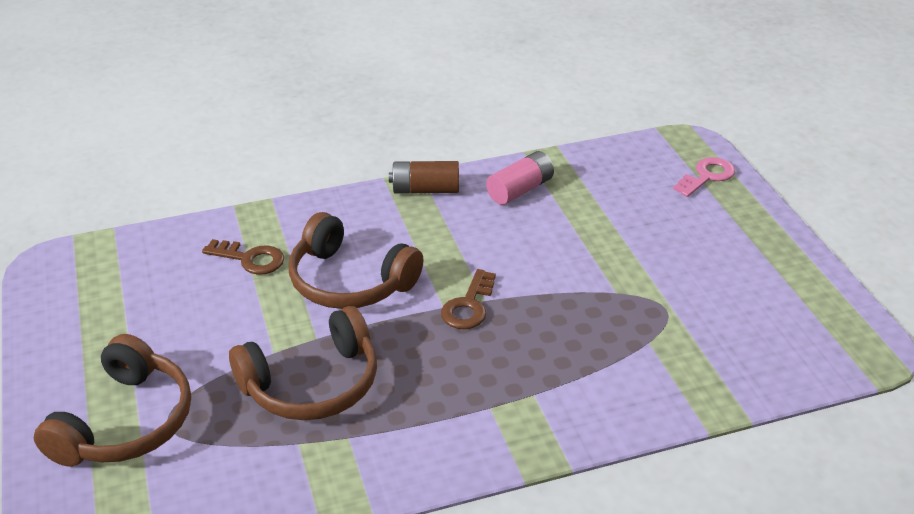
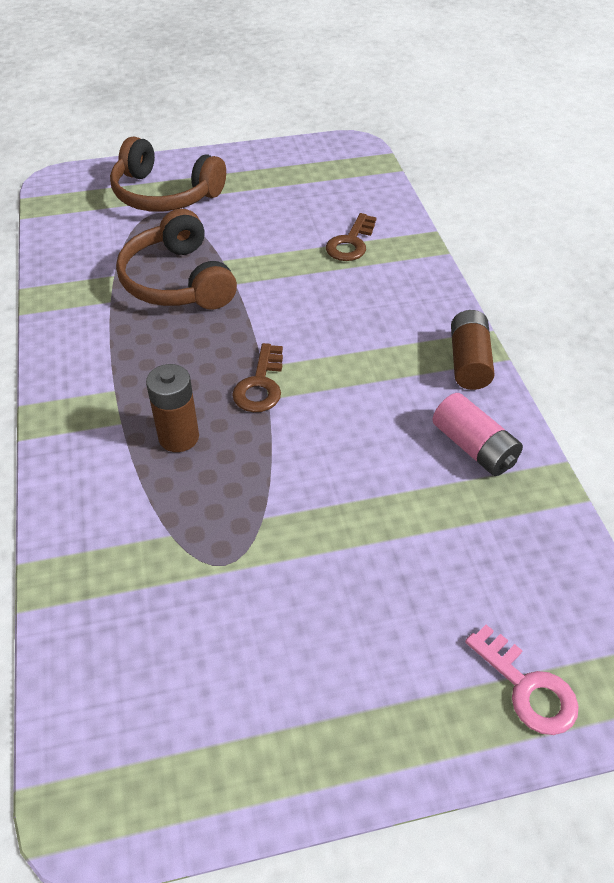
camera: 95 degrees right, 10 degrees up
brown headphones [289,212,424,309] -> none
brown key [441,269,496,329] -> brown key turned 105 degrees counterclockwise [232,343,283,412]
none -> brown battery [146,364,199,452]

